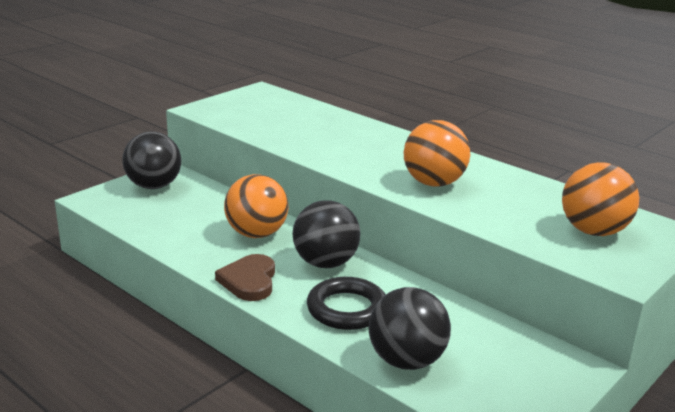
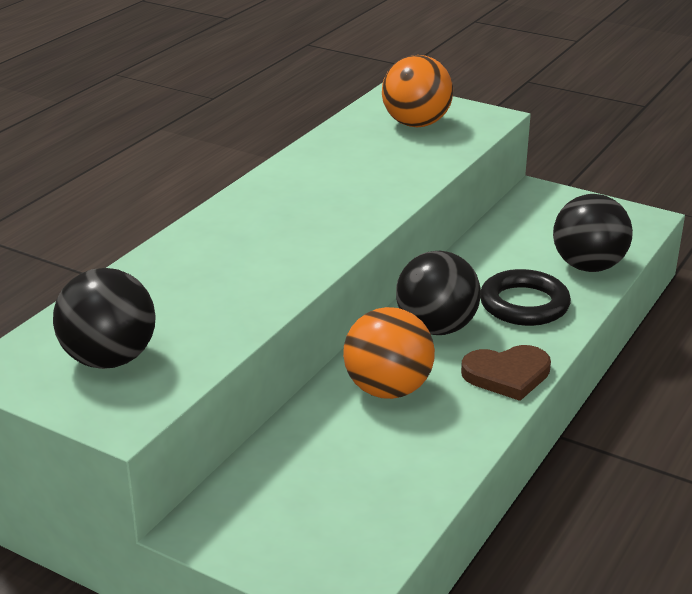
camera: 100 degrees left, 5 degrees up
black ball [122,132,181,189] -> black ball moved to [53,268,156,369]
orange ball [404,120,470,187] -> none

